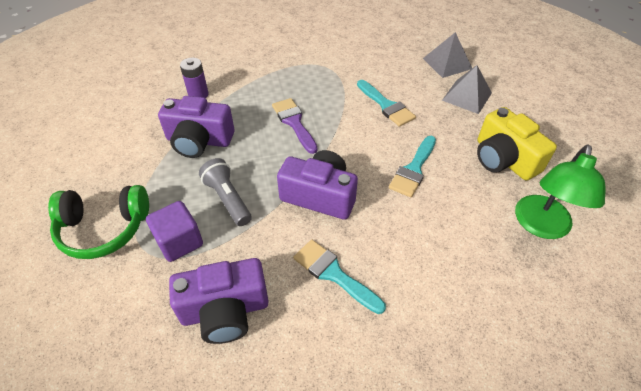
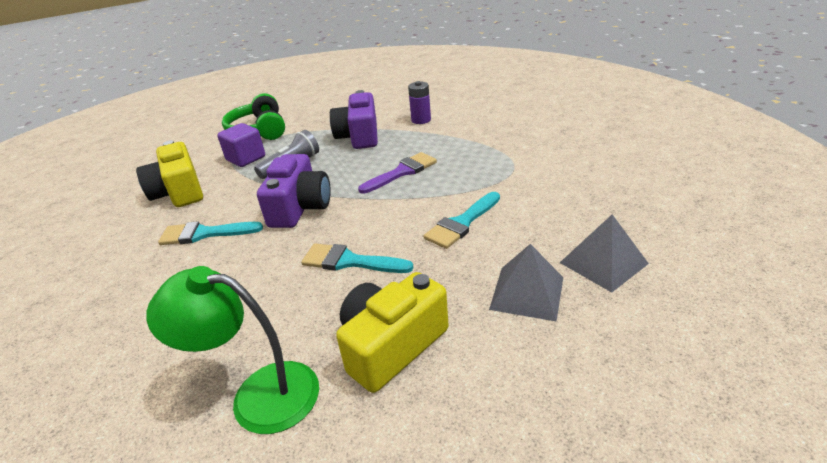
camera: 80 degrees right, 15 degrees down
purple camera [169,258,269,344] -> yellow camera [136,140,203,207]
turquoise brush [293,240,386,314] -> turquoise brush turned 120 degrees counterclockwise [158,221,263,245]

